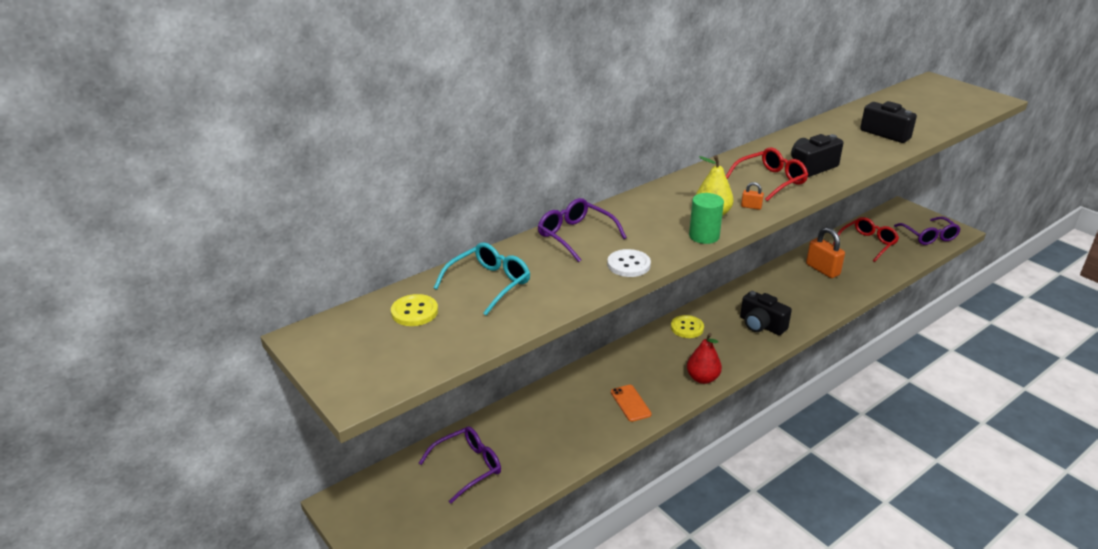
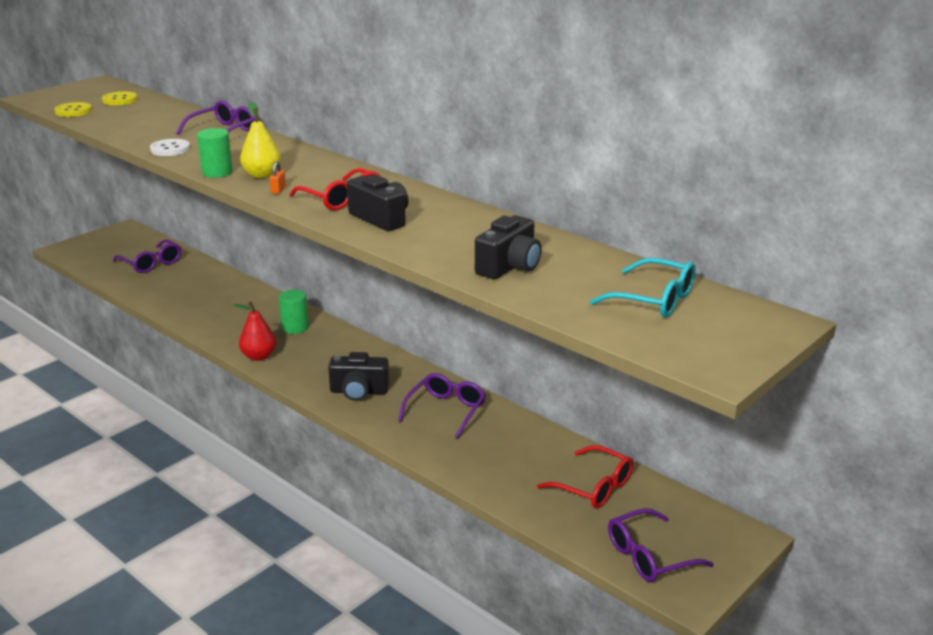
camera: 80 degrees right, 5 degrees down
turquoise glasses [434,242,530,316] -> turquoise glasses moved to [590,258,696,317]
orange phone [611,385,652,422] -> none
yellow button [671,315,704,338] -> yellow button moved to [54,102,92,117]
black camera [740,291,792,335] -> black camera turned 120 degrees counterclockwise [328,352,389,401]
orange padlock [806,227,845,278] -> none
none -> green cylinder [279,290,309,334]
none -> purple glasses [398,373,486,438]

